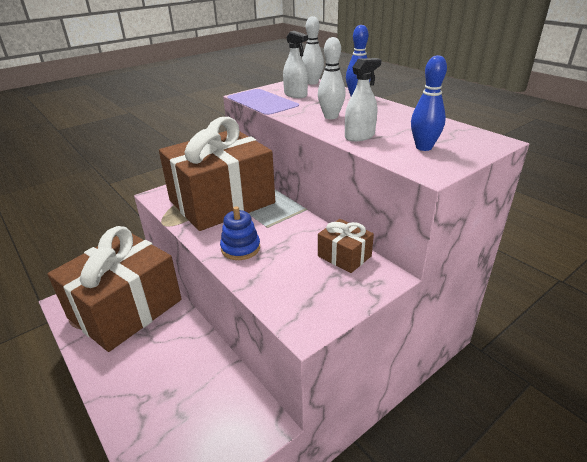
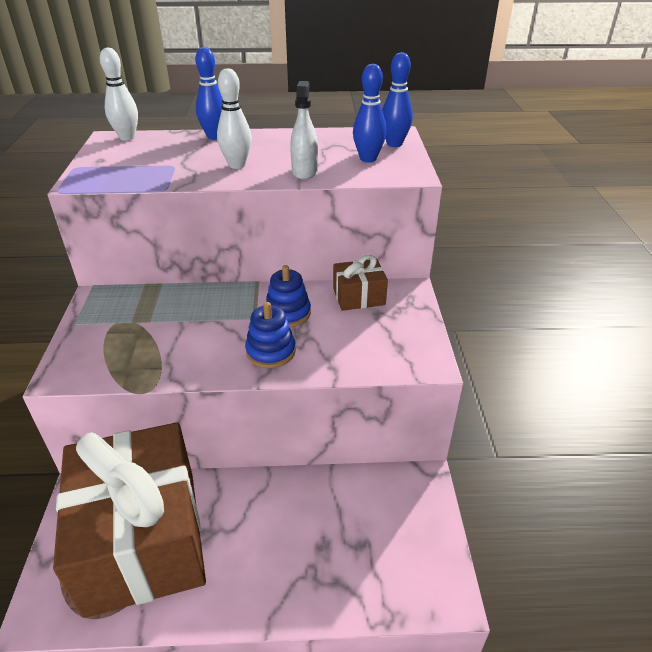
camera: 55 degrees left, 5 degrees up
brown gift [159,117,275,231] -> none
white spray bottle [283,31,308,98] -> none
none -> blue stacking toy [266,265,311,327]
none -> blue bowling pin [382,52,413,147]

